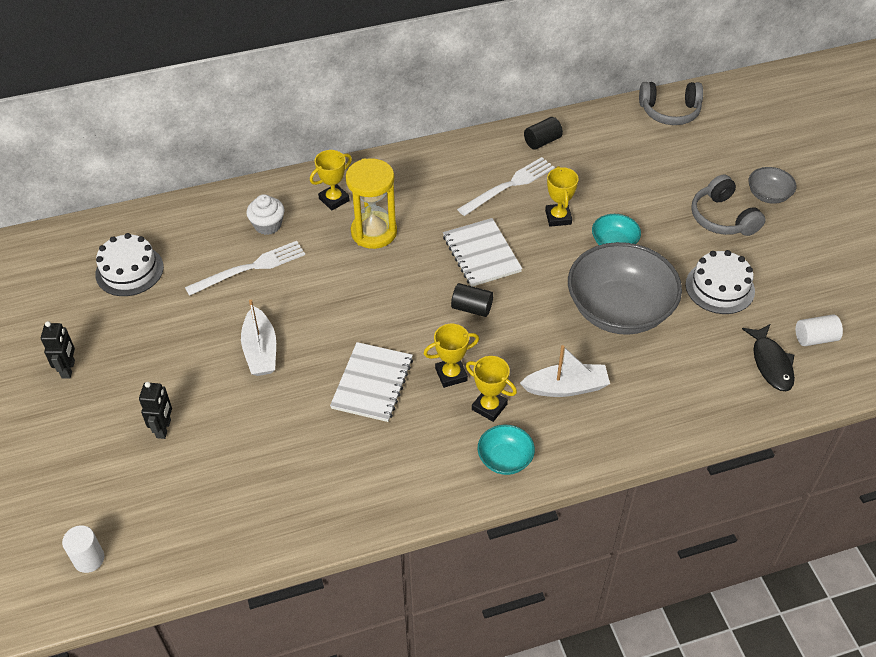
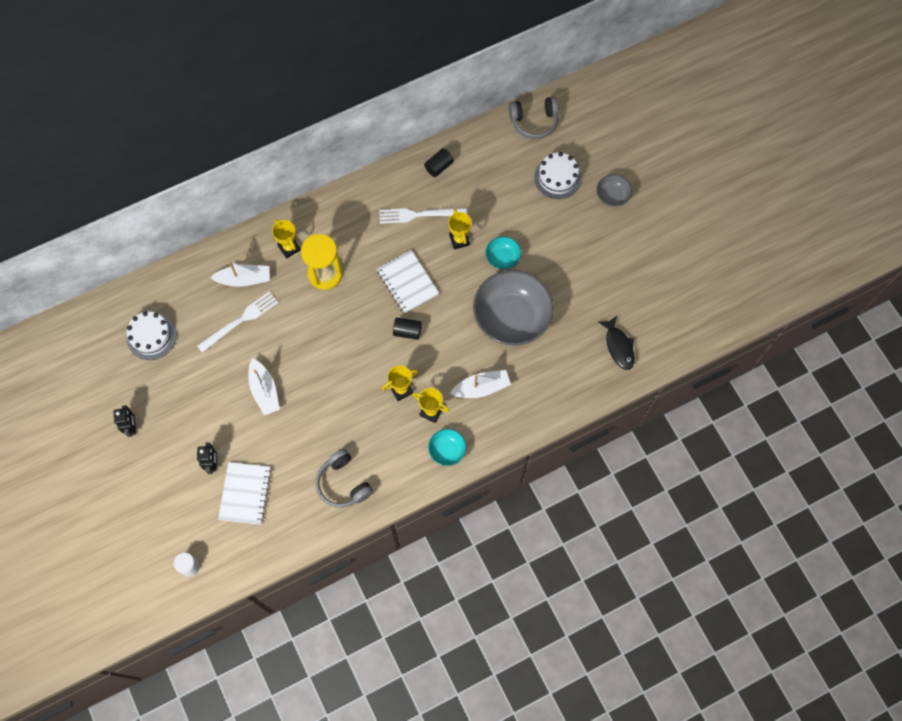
camera: 10 degrees left, 20 degrees up
white cupcake [247,194,285,235] -> white boat [210,260,270,287]
yellow trophy [310,150,352,210] -> yellow trophy turned 75 degrees counterclockwise [272,219,301,258]
white notebook [330,342,413,422] -> white notebook moved to [218,462,271,525]
white fork [457,157,555,216] -> white fork turned 135 degrees counterclockwise [379,208,467,224]
white cake [686,250,755,314] -> white cake moved to [534,152,582,199]
grey headphones [691,175,765,236] -> grey headphones moved to [315,449,373,508]
white cylinder [796,314,843,346] -> none

